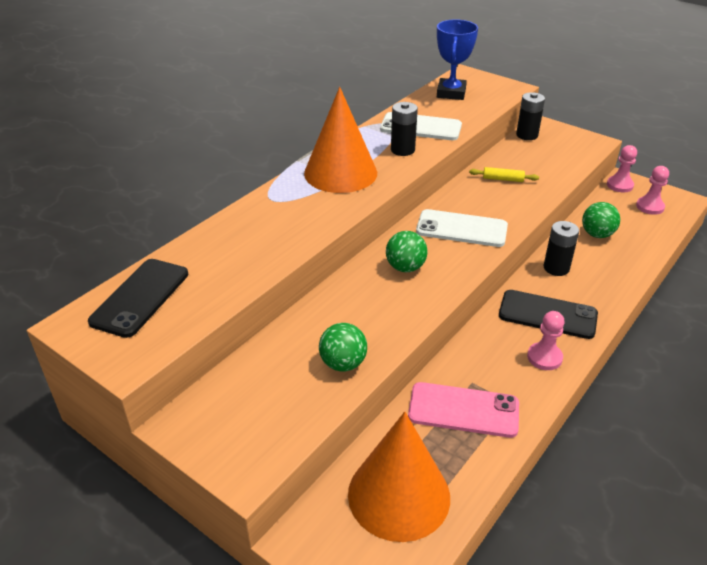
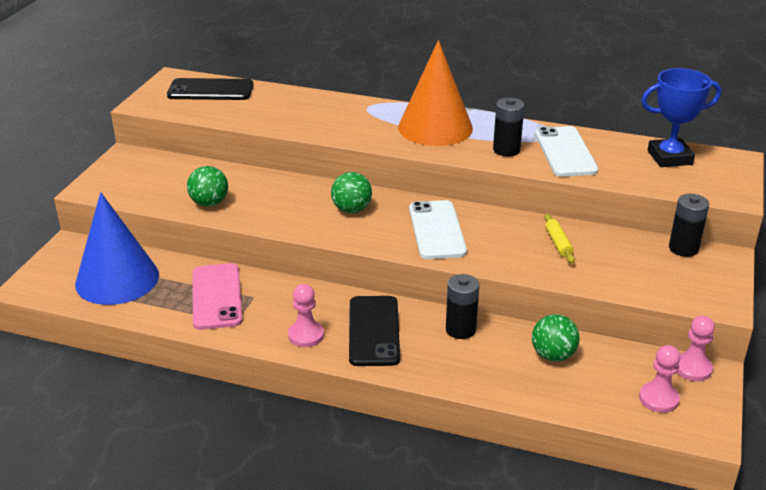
camera: 70 degrees right, 5 degrees down
orange cone [348,412,450,542] -> blue cone [75,192,159,305]

